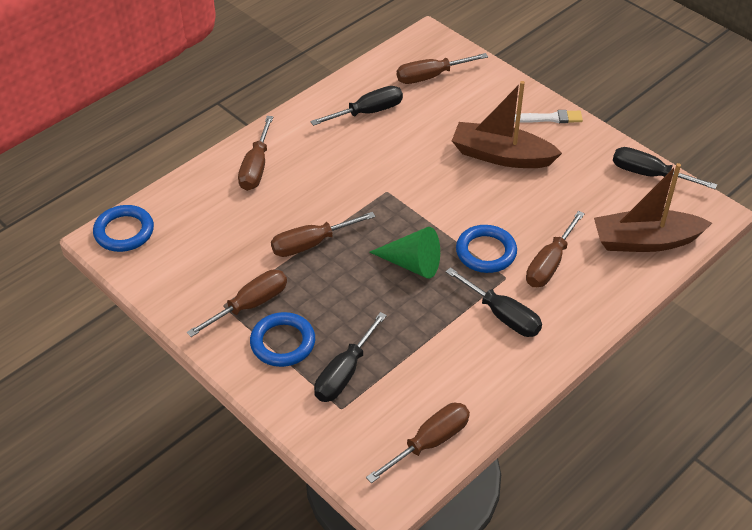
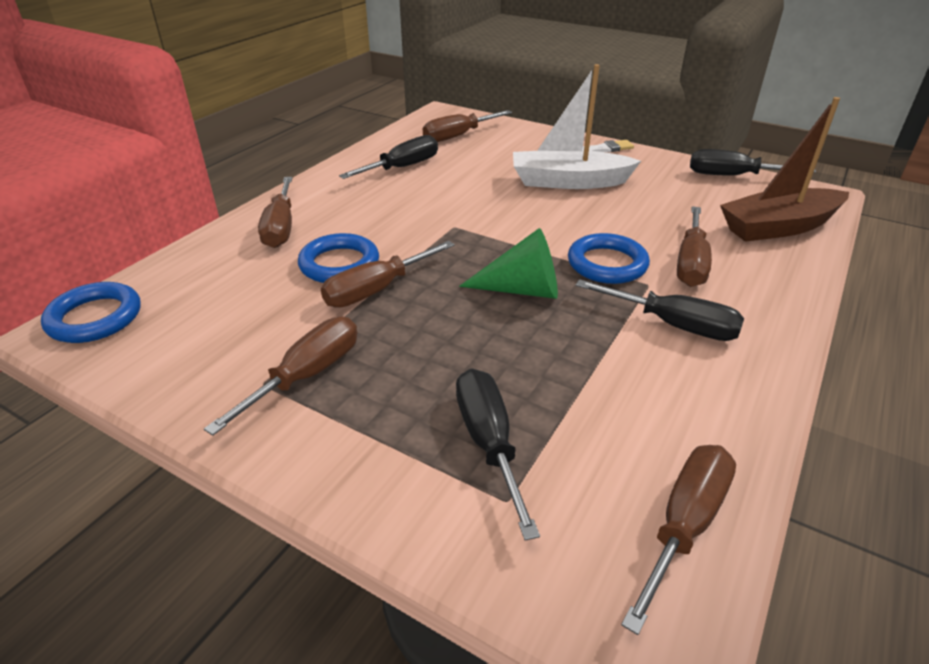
camera: 15 degrees left, 10 degrees down
blue ring [250,312,315,367] -> blue ring moved to [298,233,379,283]
black screwdriver [314,312,387,402] -> black screwdriver turned 150 degrees clockwise [456,369,540,541]
brown boat [452,81,562,168] -> white boat [513,64,641,189]

